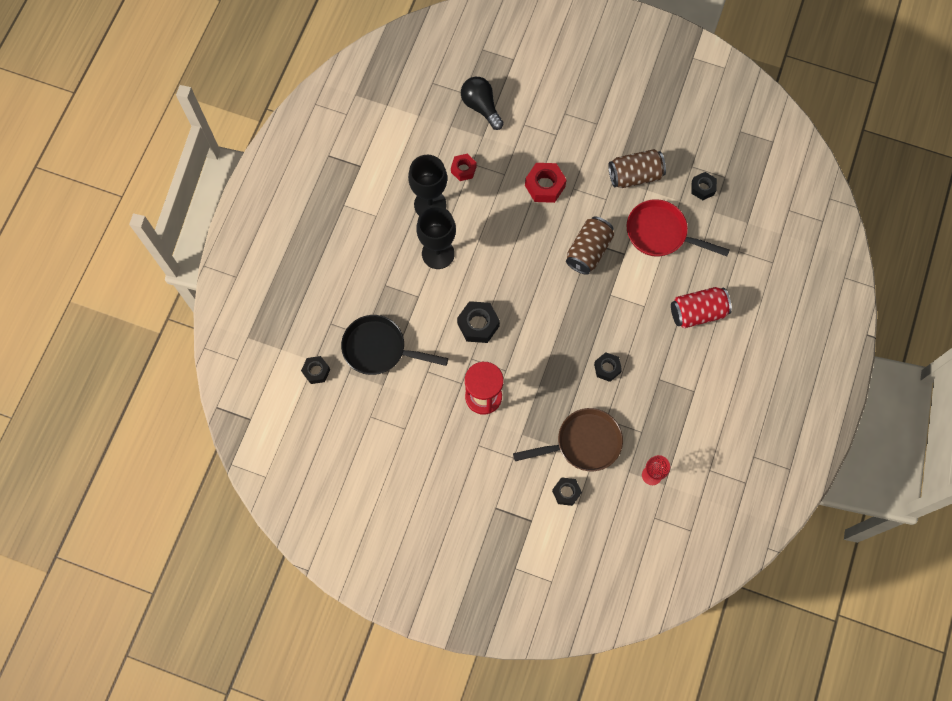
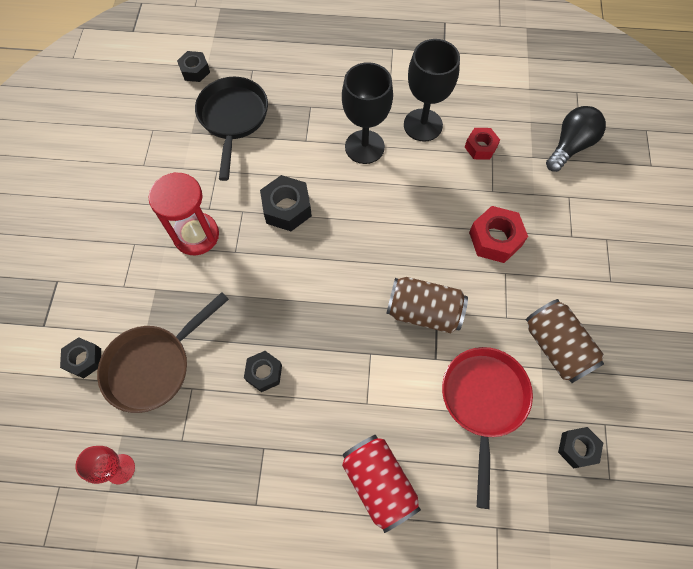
camera: 75 degrees right, 5 degrees down
brown pan [513,408,623,471] -> brown pan turned 75 degrees clockwise [97,292,229,413]

